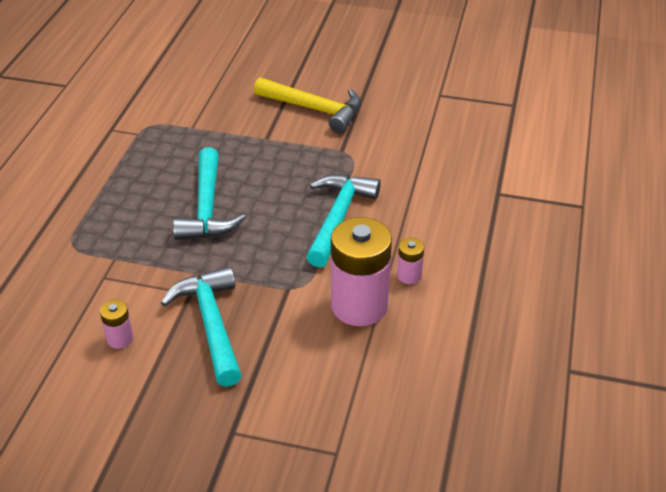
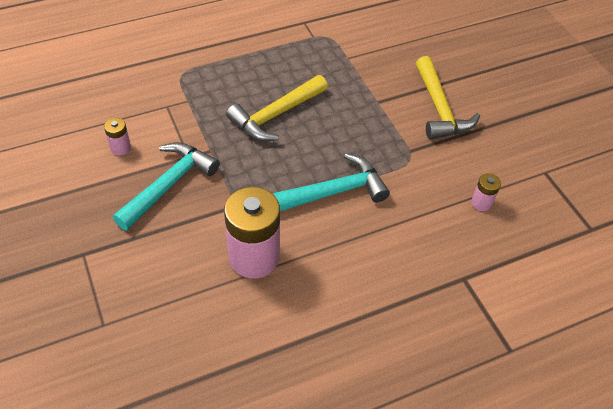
camera: 50 degrees right, 10 degrees up
turquoise hammer [173,147,246,240] -> yellow hammer [226,75,328,141]
pink battery [397,238,424,284] -> pink battery moved to [471,173,501,211]

